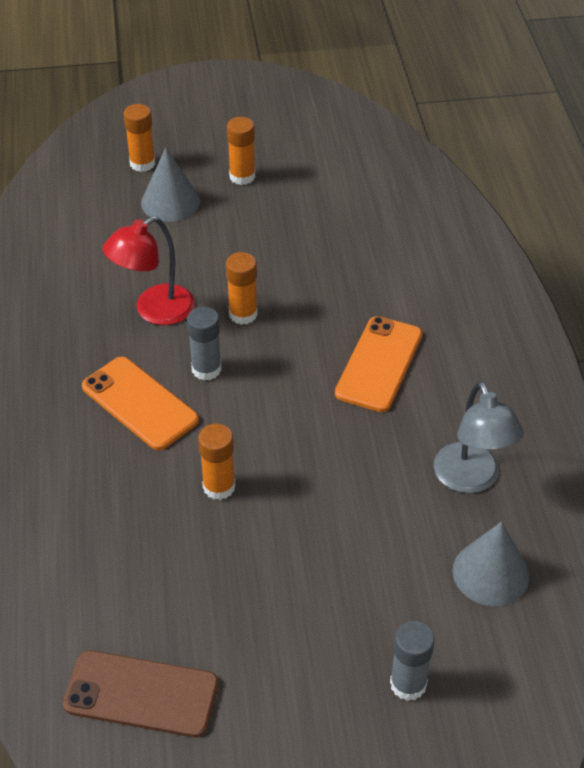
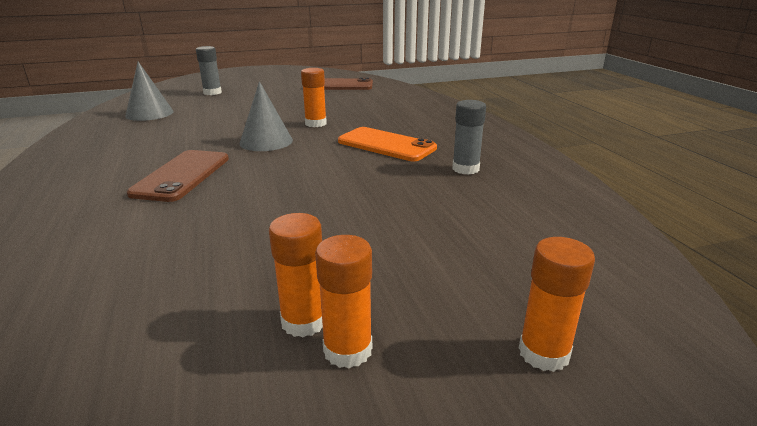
camera: 170 degrees right, 20 degrees down
red lamp [103,216,195,325] -> none
grey cone [141,148,200,222] -> grey cone moved to [239,81,293,151]
grey glue stick [187,307,222,381] -> grey glue stick moved to [452,100,486,175]
orange glue stick [226,252,258,325] -> orange glue stick moved to [269,213,323,337]
orange phone [335,316,422,412] -> brown phone [127,150,229,202]
grey lamp [434,381,524,493] -> none

